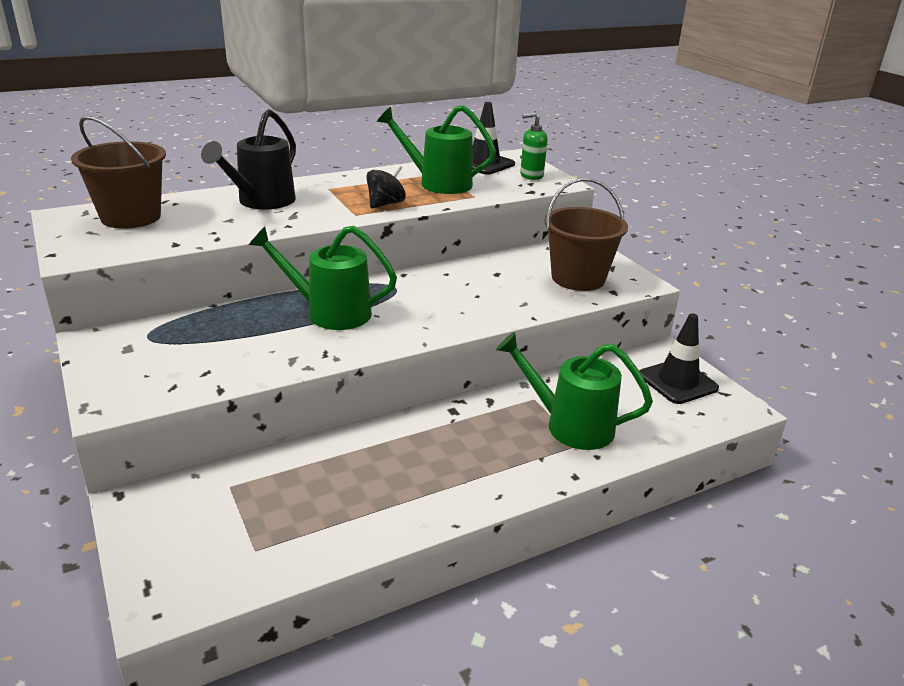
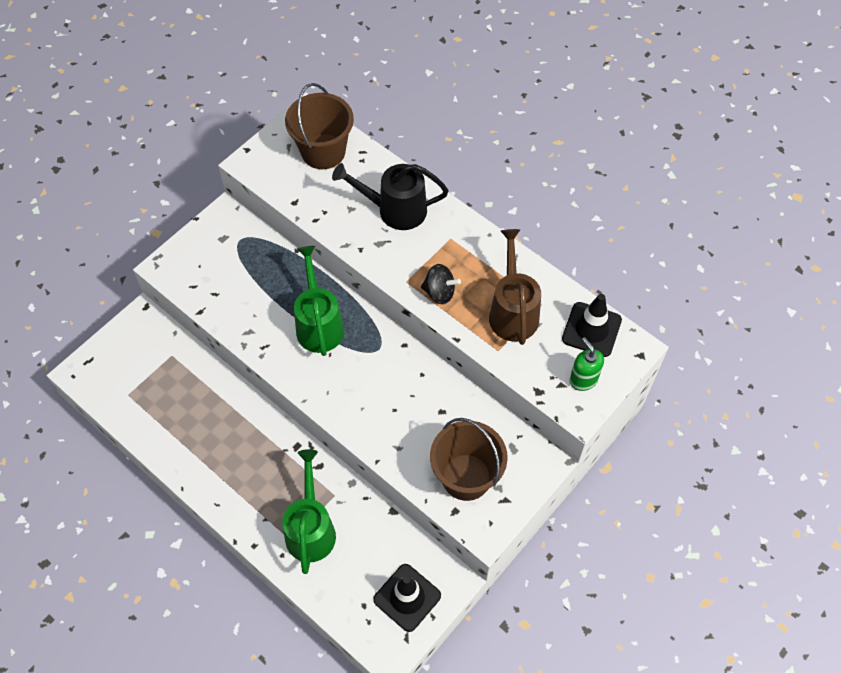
camera: 70 degrees right, 30 degrees up
green watering can [377,105,496,194] -> brown watering can [489,229,541,345]

